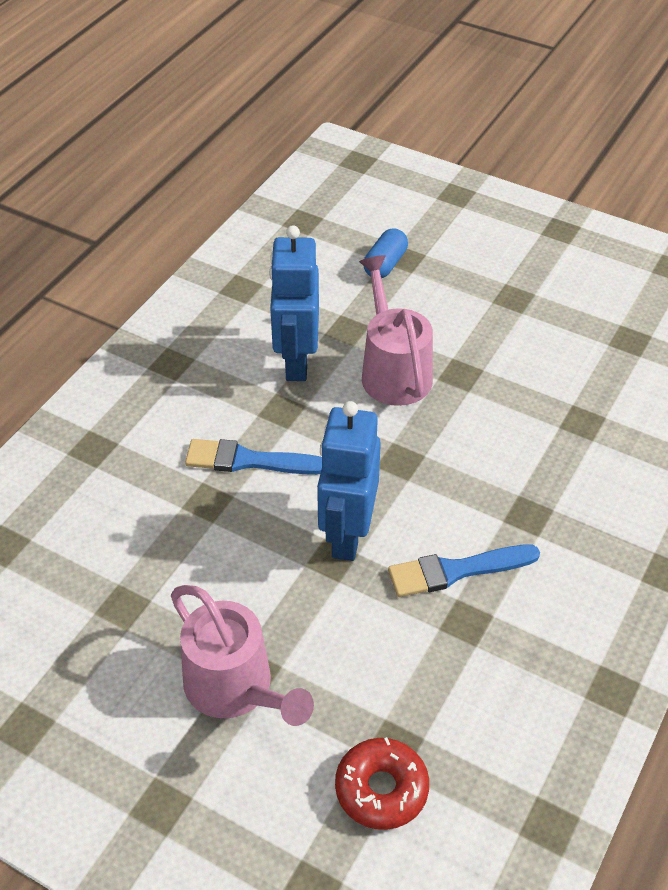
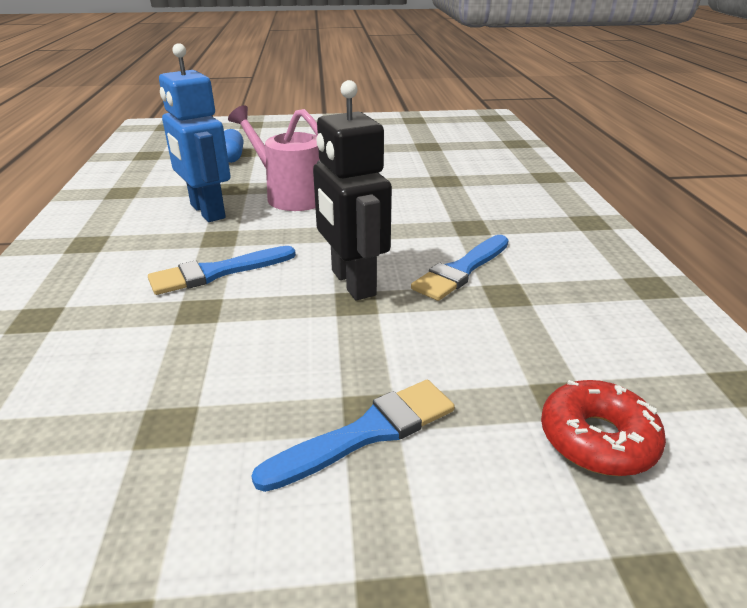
camera: 35 degrees left, 15 degrees down
pink watering can [171,585,314,726] -> blue brush [251,380,455,492]
blue robot [317,401,381,561] -> black robot [313,80,392,300]

